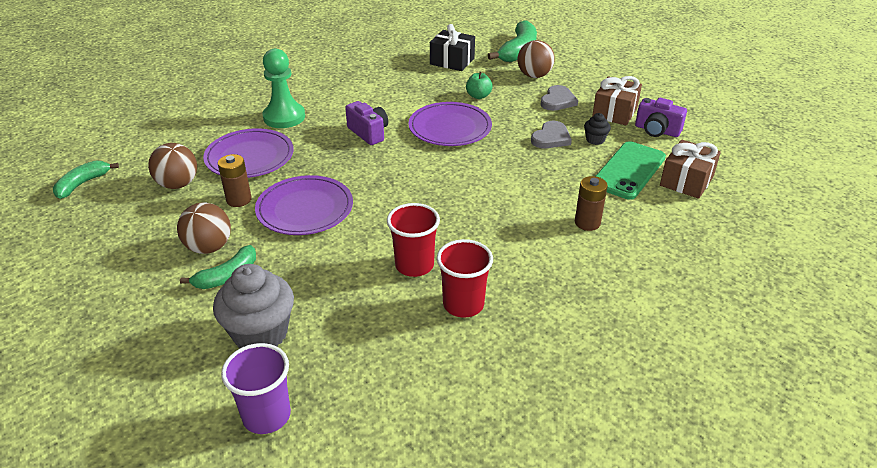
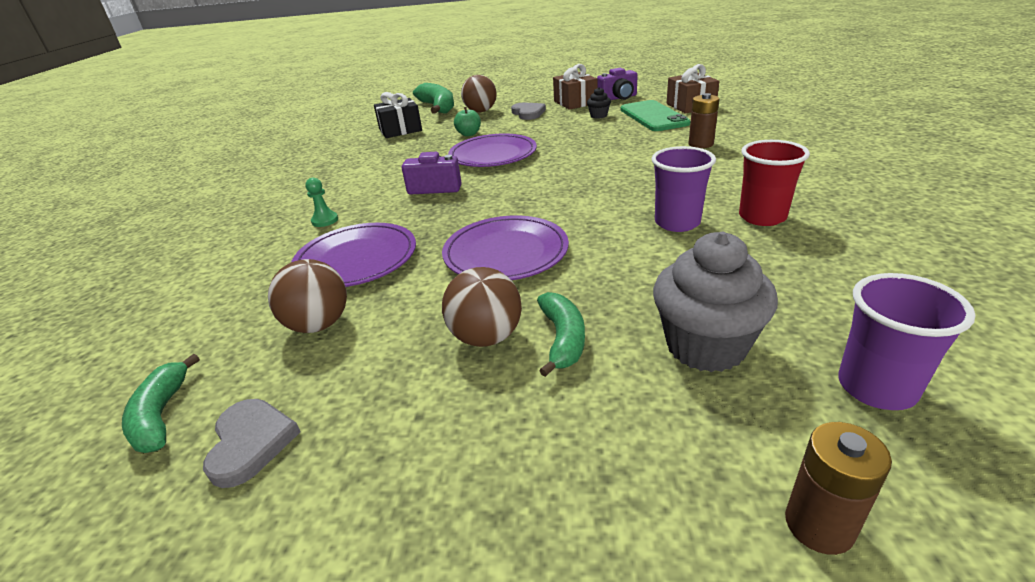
camera: 45 degrees left, 5 degrees down
brown battery [218,154,252,207] -> brown battery moved to [785,422,892,555]
green pawn [262,49,305,128] -> green pawn [305,178,338,227], size x0.48
red cup [387,203,440,277] -> purple cup [651,146,716,232]
grey heart [531,121,572,148] -> grey heart moved to [203,399,301,488]

